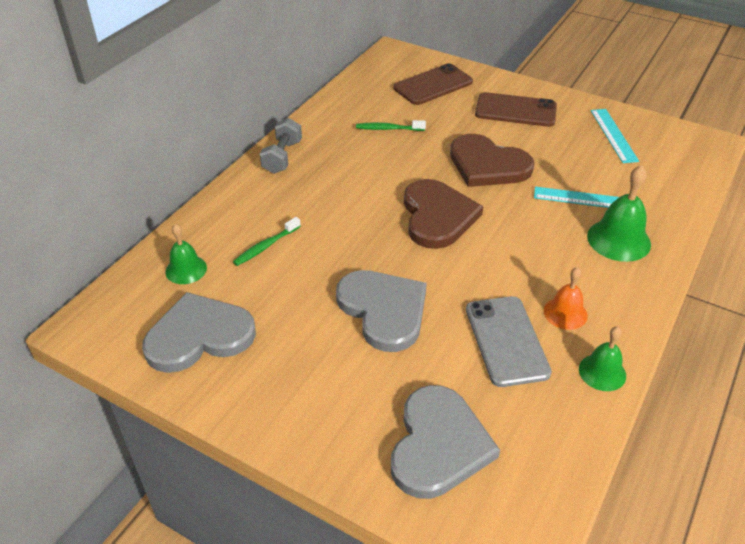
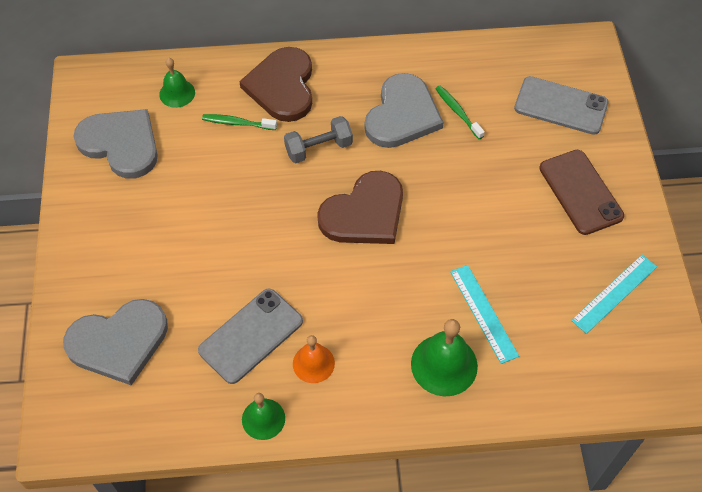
camera: 55 degrees right, 15 degrees up
grey dumbbell [260,118,302,174] -> grey dumbbell moved to [284,116,353,163]
grey heart [336,270,427,352] -> grey heart moved to [364,73,444,148]
brown phone [393,63,473,105] -> grey phone [514,76,609,135]
brown heart [450,134,534,187] -> brown heart moved to [239,47,312,122]

